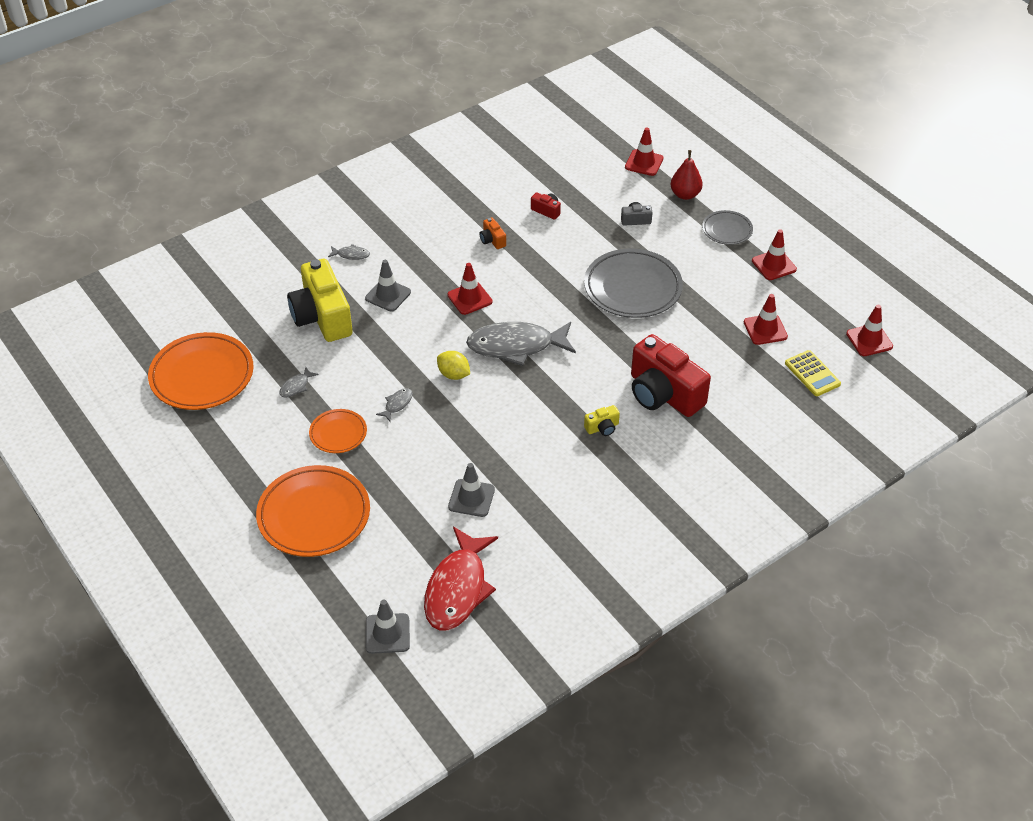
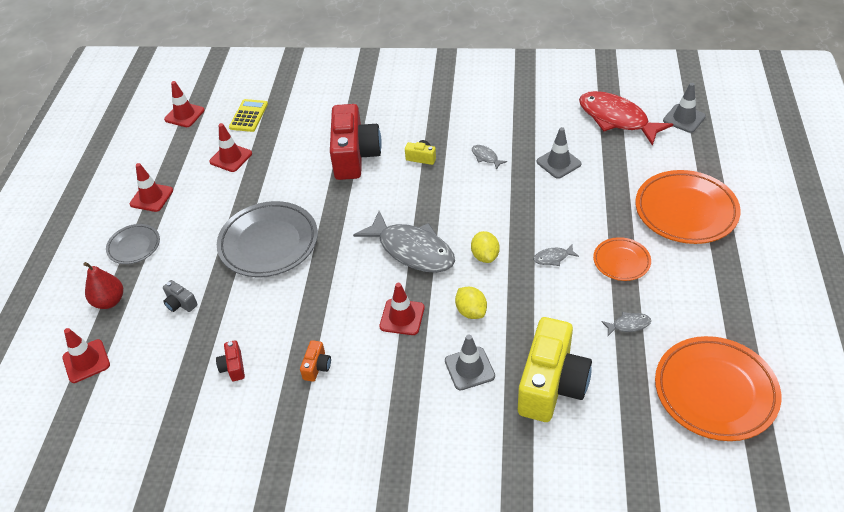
camera: 135 degrees left, 0 degrees up
grey fish [328,244,370,260] -> grey fish moved to [472,145,507,170]
red fish [424,527,498,630] -> red fish turned 105 degrees counterclockwise [579,91,673,146]
none -> yellow lemon [455,287,487,319]

